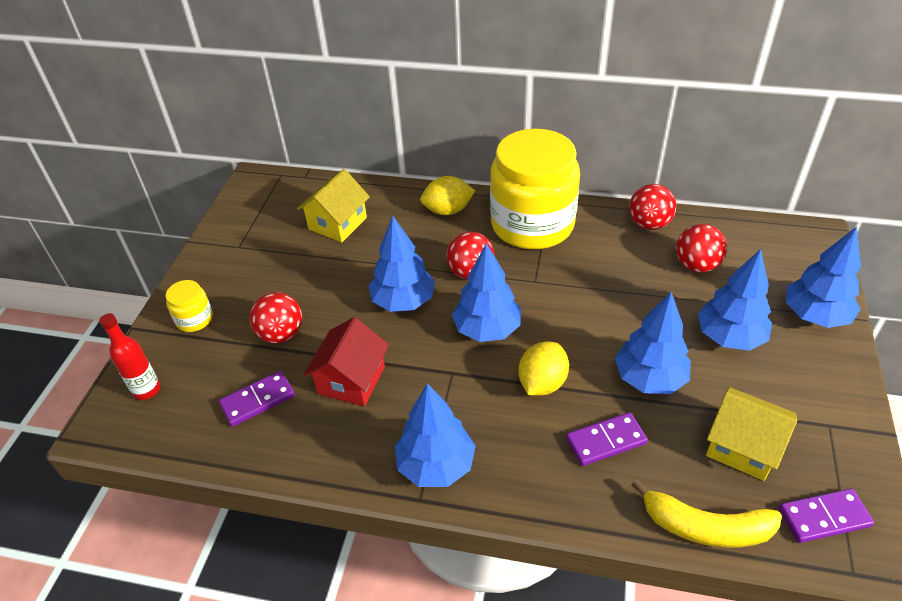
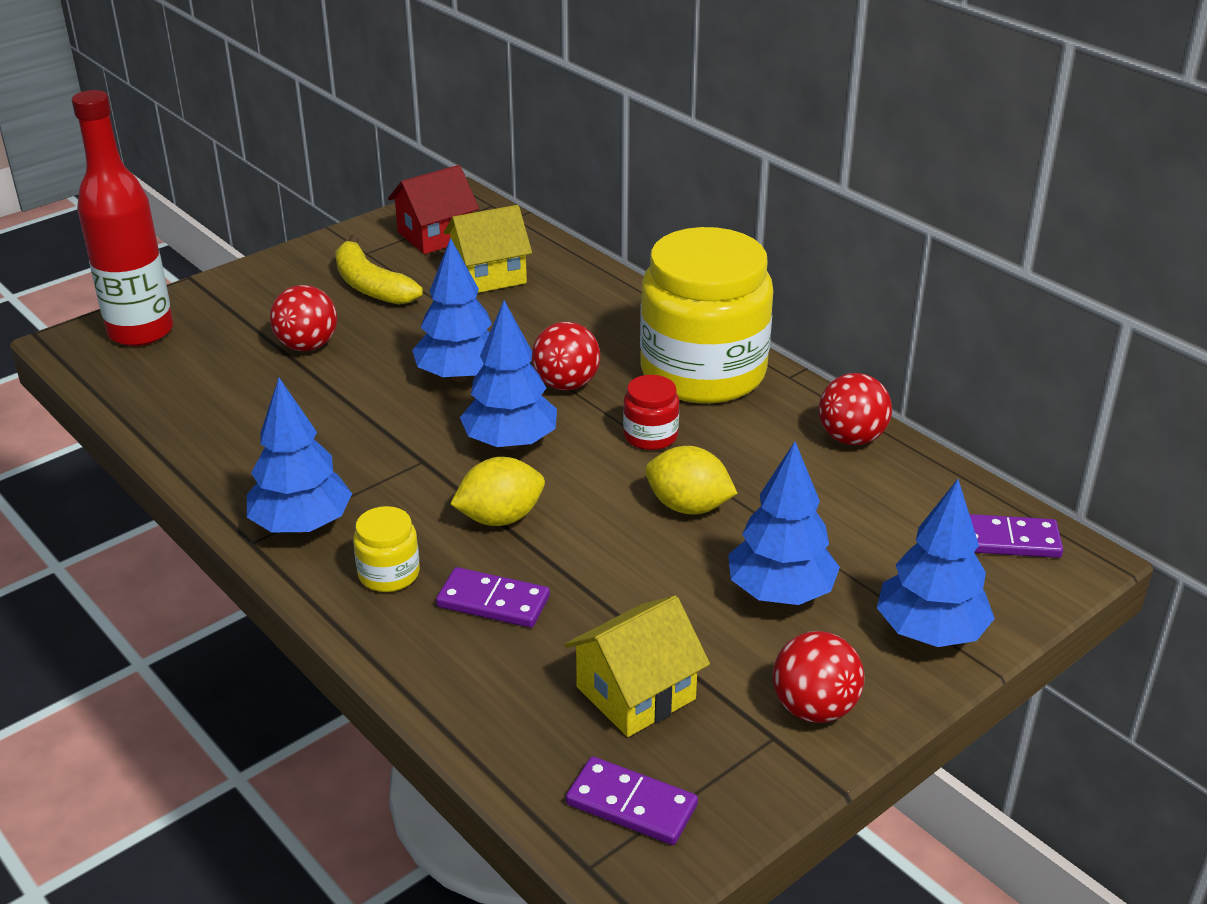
camera: 35 degrees right, 10 degrees down
red bottle [99,313,160,400] -> red bottle [72,90,173,346], size x1.93
yellow jar [166,280,213,332] -> yellow jar moved to [353,506,420,592]
purple domino [219,371,295,427] -> purple domino moved to [969,514,1063,558]
red house [304,317,389,406] -> red house moved to [388,165,479,254]
yellow lemon [420,176,475,215] -> yellow lemon moved to [645,446,737,514]
blue tree [615,292,691,394] -> none
yellow banana [632,479,782,548] -> yellow banana moved to [335,235,423,305]
red ball [676,224,727,273] -> red ball moved to [773,631,864,723]
yellow house [706,387,797,481] -> yellow house turned 75 degrees clockwise [565,595,710,737]
none -> red jar [623,375,679,450]

